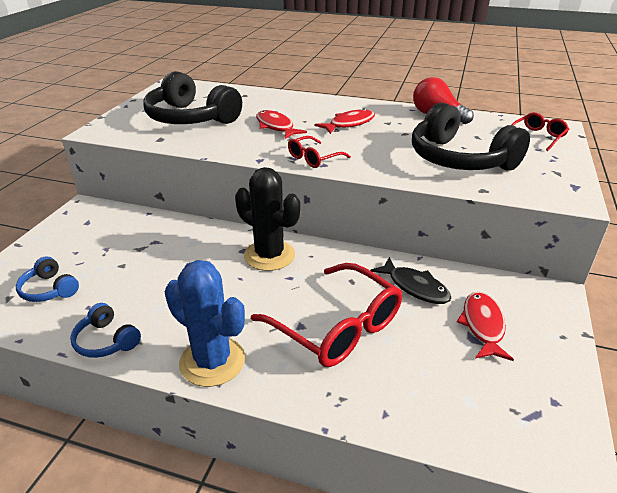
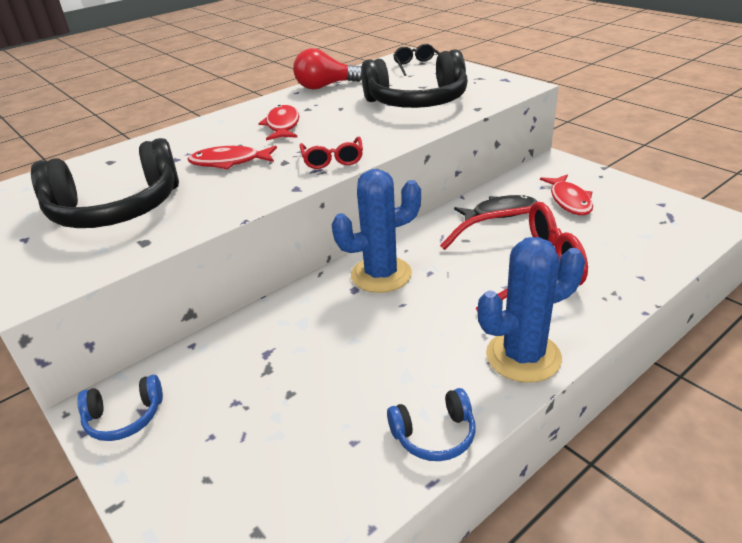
camera: 55 degrees left, 0 degrees up
blue headphones [16,256,79,302] -> blue headphones moved to [77,375,163,441]
black cactus [235,167,300,271] -> blue cactus [331,169,421,293]
red fish [457,292,514,361] -> red fish turned 135 degrees counterclockwise [540,174,593,215]
red glasses [512,112,569,151] -> black glasses [393,44,440,76]

